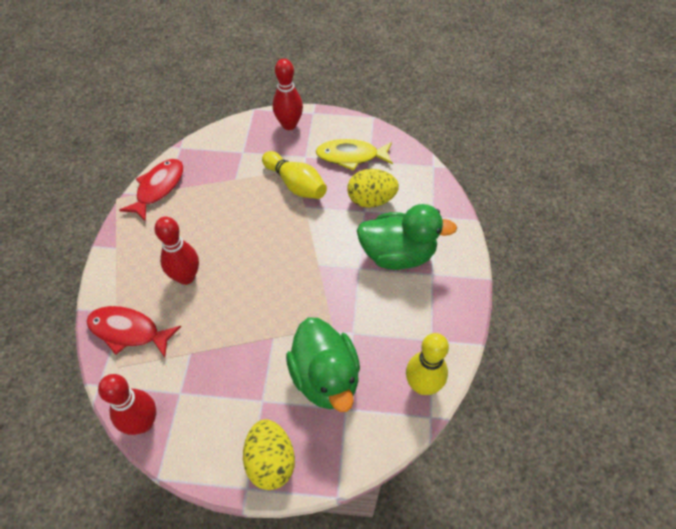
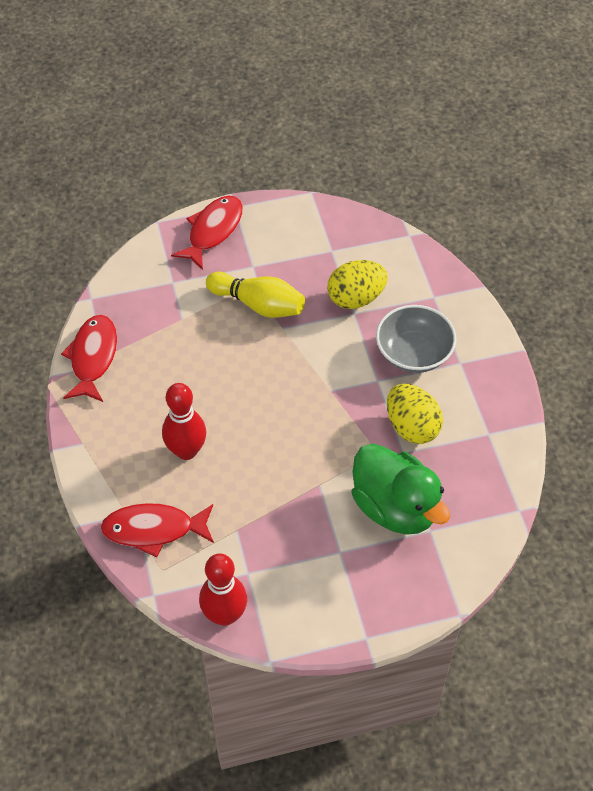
camera: 20 degrees left, 0 degrees up
yellow egg [243,419,295,490] -> yellow egg moved to [387,384,443,444]
red bowling pin [273,59,303,130] -> red fish [171,196,243,270]
yellow fish [316,139,393,171] -> none
green duck [357,204,457,270] -> grey bowl [376,305,456,373]
yellow bowling pin [406,333,449,395] -> none

